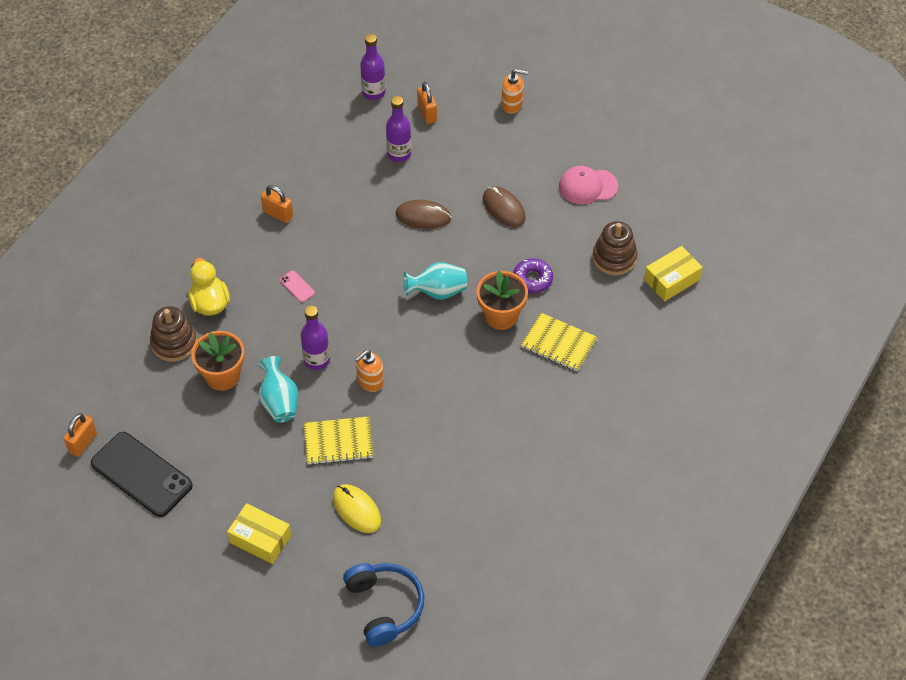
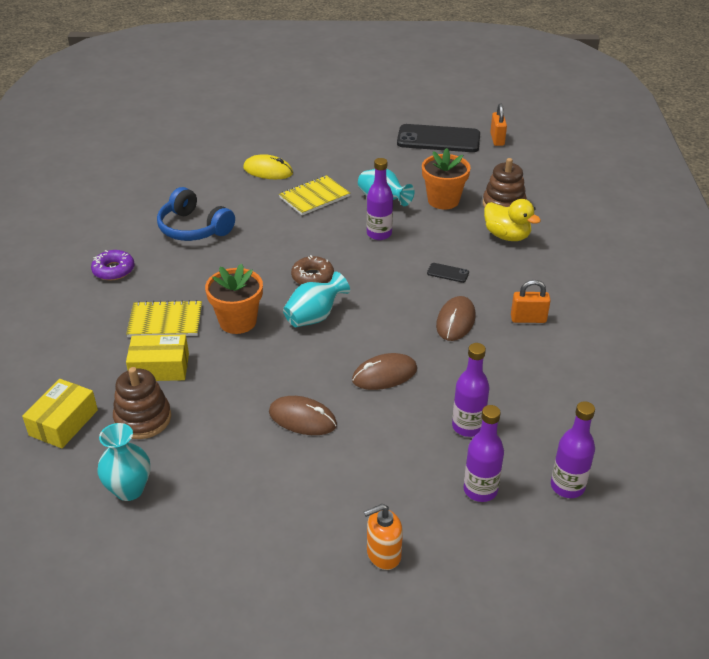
camera: 150 degrees right, 15 degrees down
yellow box [227,503,291,564] -> yellow box moved to [126,335,189,381]
pink phone [280,270,315,303] -> black phone [427,263,469,283]
blue headphones [343,563,424,647] -> blue headphones moved to [157,187,235,241]
orange soap dispenser [355,350,384,392] -> none
orange padlock [417,82,437,124] -> purple bottle [463,405,504,502]
purple donut [513,258,553,293] -> purple donut moved to [91,250,135,280]
pink cap [559,166,618,204] -> none
none -> turquoise vase [97,423,150,501]
none -> brown donut [291,255,334,285]
none -> brown mouse [436,296,475,341]

